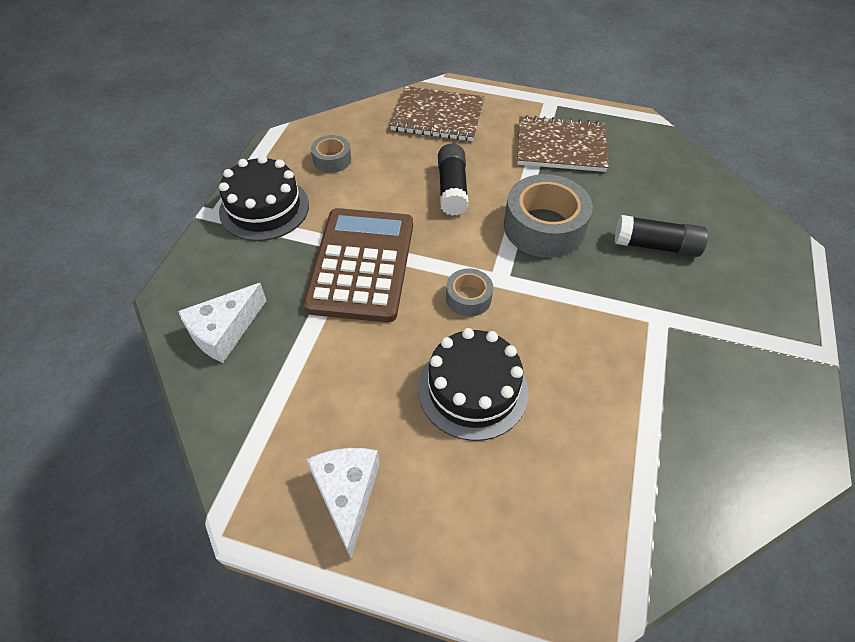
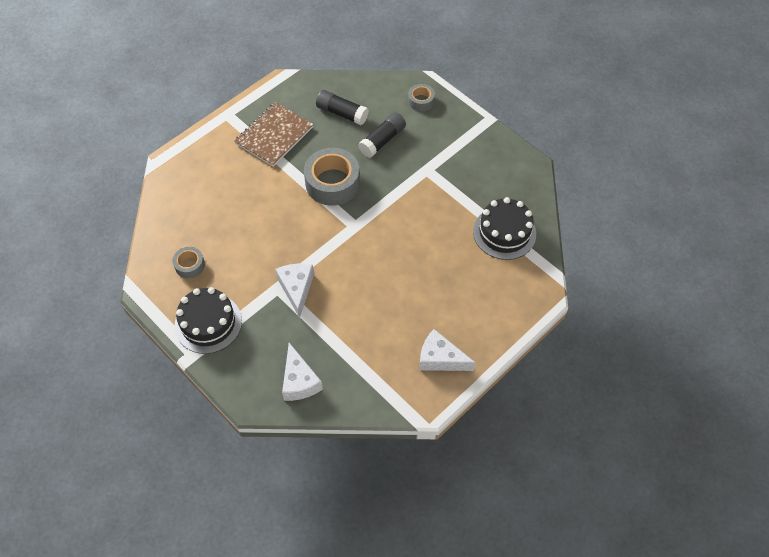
camera: 60 degrees left, 5 degrees up
brown calculator [303,208,413,322] -> white cheese [275,264,314,318]
brown notebook [390,86,485,141] -> none
black cake [418,328,529,441] -> black cake moved to [473,197,536,260]
black glue stick [438,144,469,216] -> black glue stick moved to [316,90,369,125]
grey tape [446,268,493,317] -> grey tape moved to [408,84,435,111]

